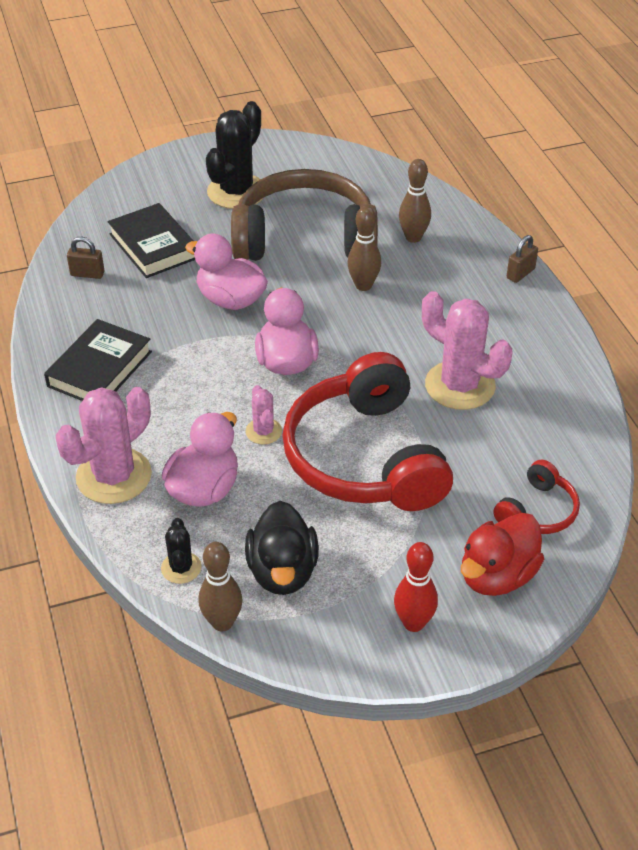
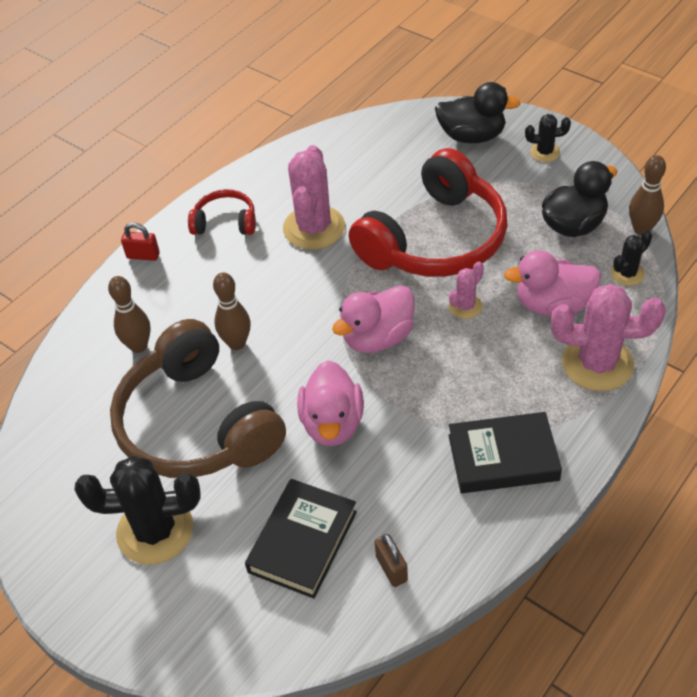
camera: 120 degrees left, 5 degrees up
red bowling pin [394,542,438,632] -> black cactus [525,114,571,162]
red duck [461,513,544,596] -> black duck [435,82,521,143]
red headphones [493,460,580,534] -> red headphones moved to [188,189,256,235]
brown padlock [507,235,538,283] -> red padlock [121,222,160,261]

